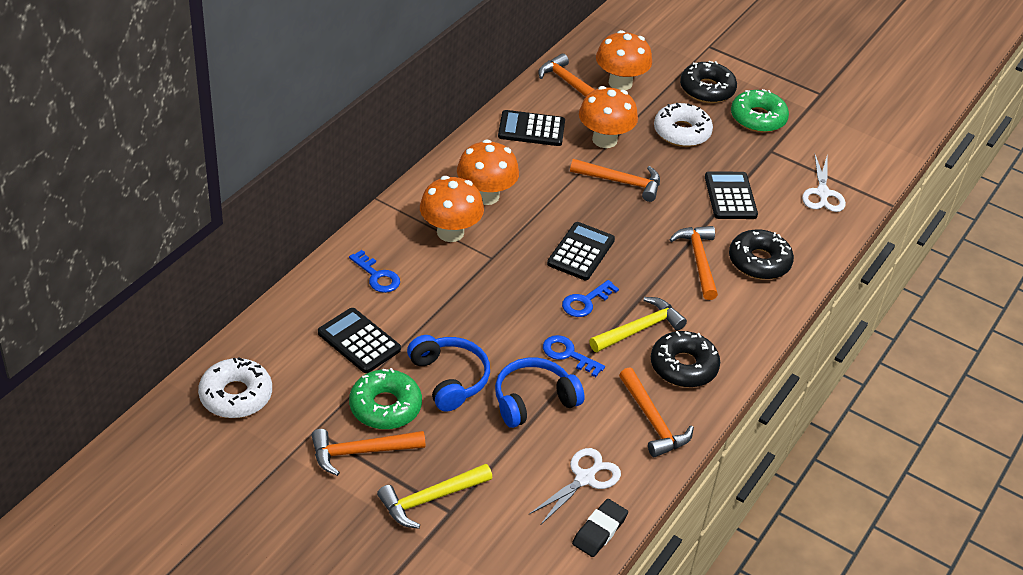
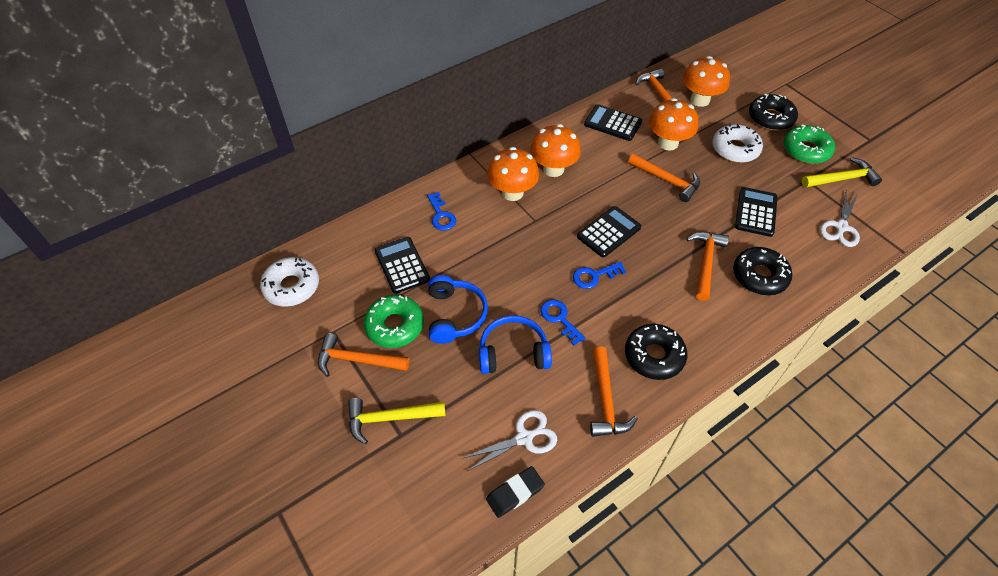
camera: 25 degrees right, 10 degrees up
yellow hammer [589,297,687,352] -> yellow hammer moved to [802,157,882,187]

